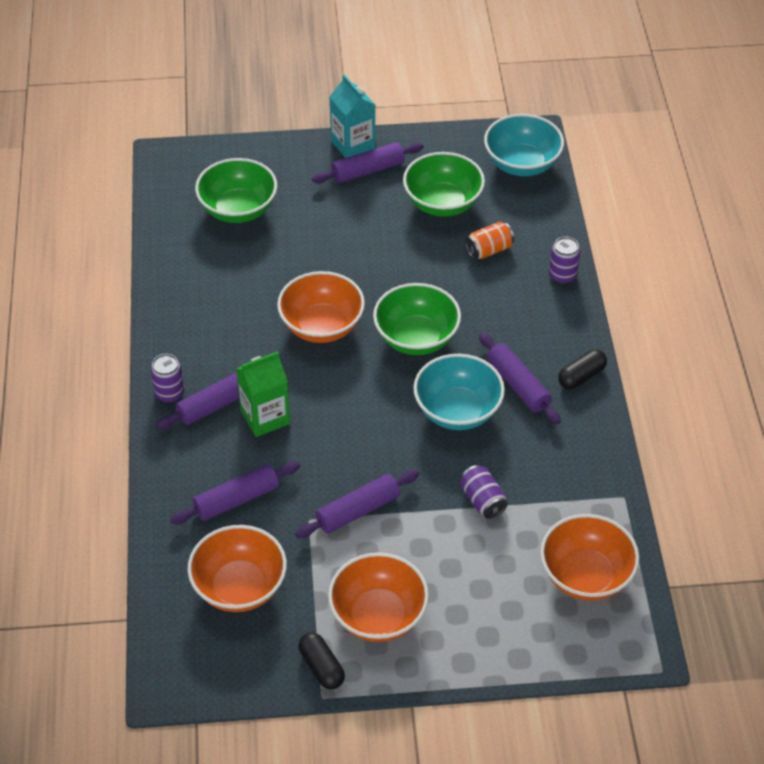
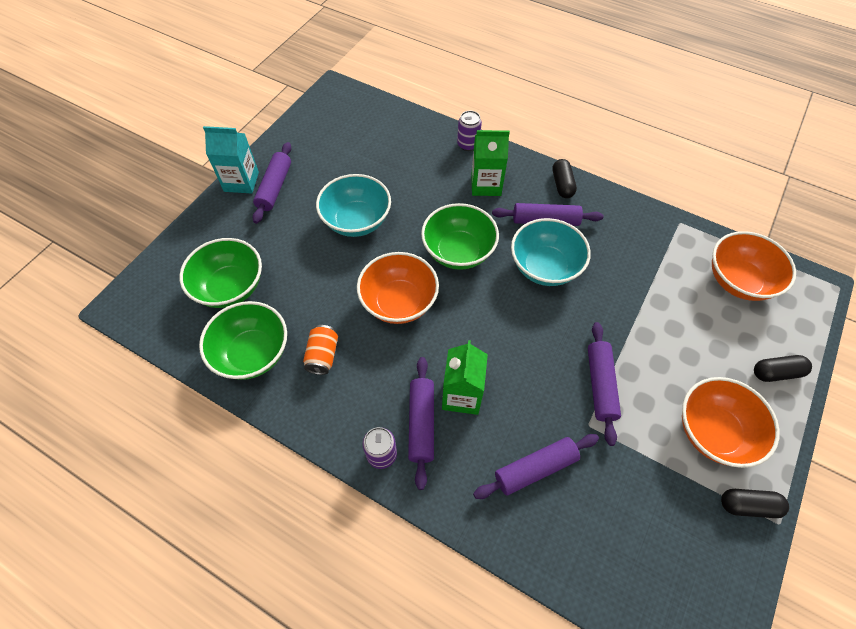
camera: 55 degrees left, 10 degrees up
purple rolling pin [170,461,300,524] -> purple rolling pin turned 60 degrees clockwise [473,434,599,499]
orange bowl [187,525,287,612] -> none
green bowl [403,152,485,217] -> green bowl moved to [199,301,287,380]
purple can [460,465,508,519] -> none
orange can [465,221,514,259] -> orange can moved to [303,325,338,375]
turquoise bowl [484,114,564,176] -> turquoise bowl moved to [316,174,391,237]
none -> green carton [471,130,510,196]
none -> black capsule [754,355,812,382]

